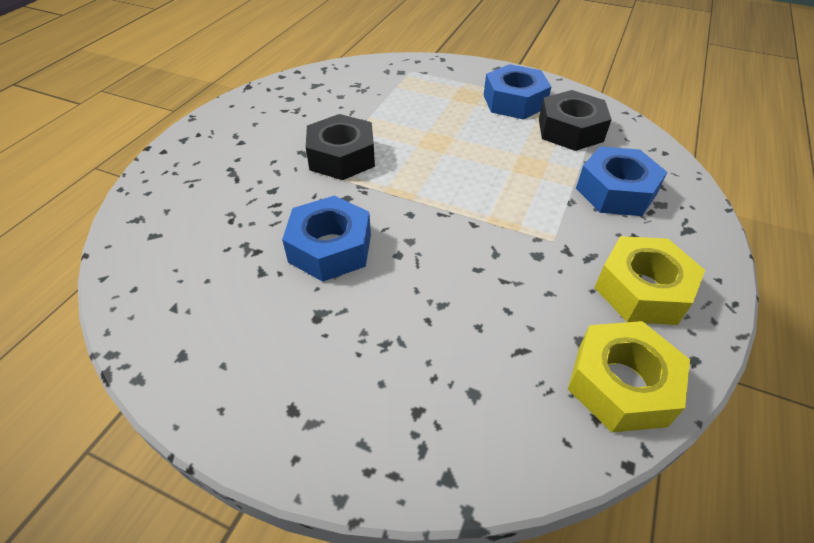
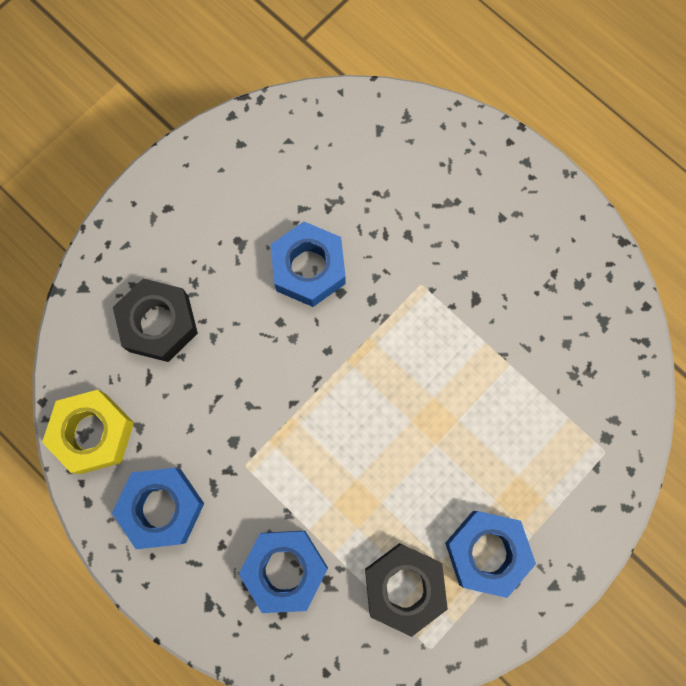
camera: 110 degrees right, 30 degrees up
black nut [306,114,375,180] -> black nut moved to [113,279,198,362]
yellow nut [594,236,705,325] -> blue nut [112,468,204,549]

